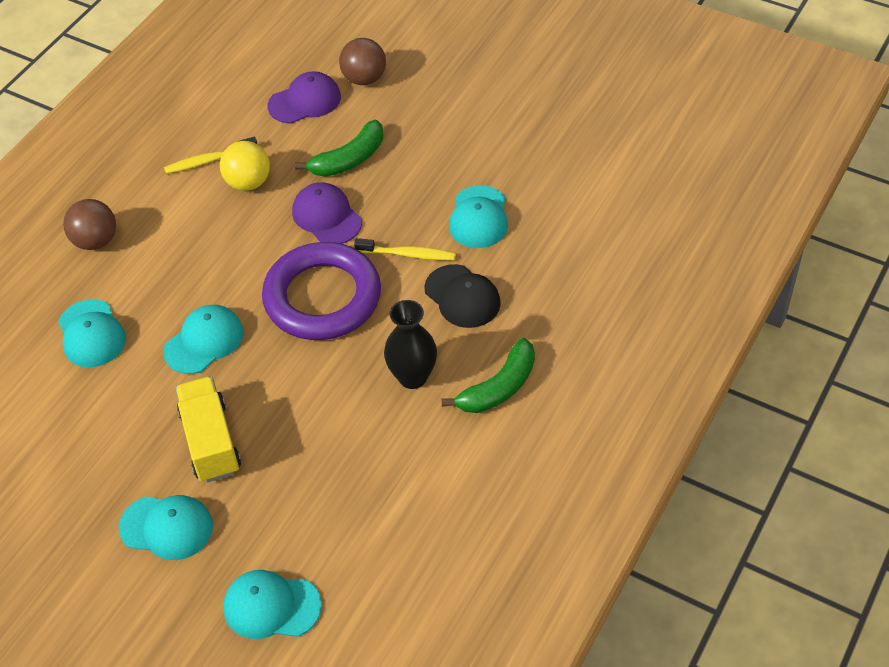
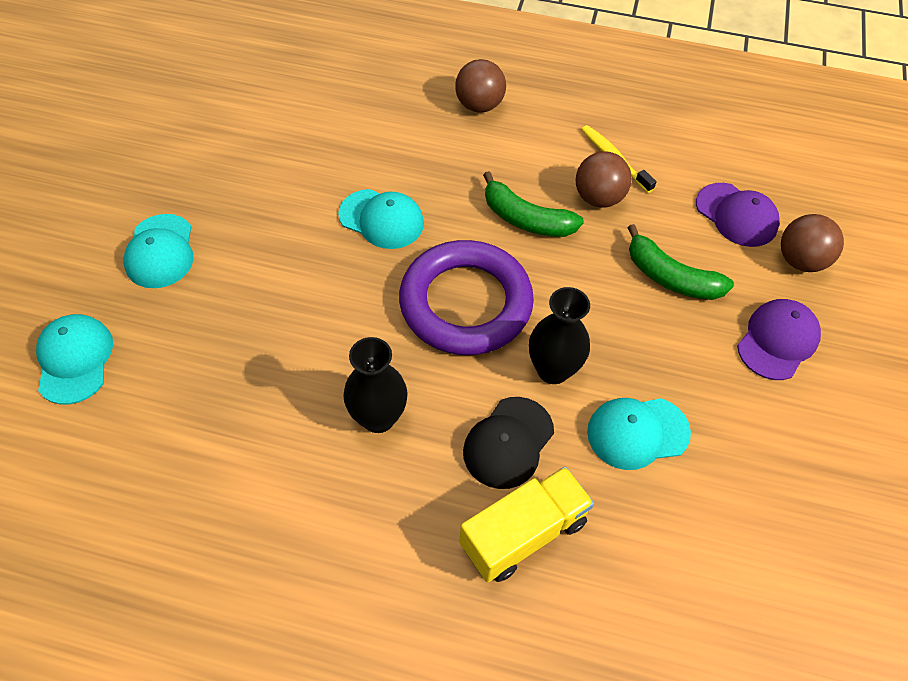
camera: 70 degrees right, 5 degrees up
turquoise cap [58,299,126,367] -> none
yellow truck [175,376,241,483] -> yellow truck moved to [459,466,594,582]
yellow ball [220,141,270,191] -> brown ball [576,151,632,208]
purple cap [292,182,362,244] -> purple cap moved to [737,299,821,380]
yellow toothbrush [354,238,456,260] -> black vase [529,287,590,384]
green banana [441,338,535,413] -> green banana moved to [483,171,584,237]

